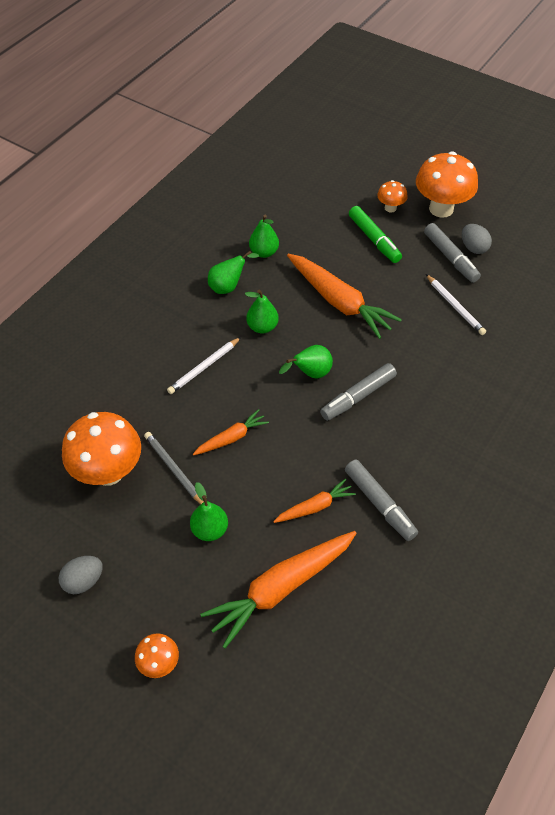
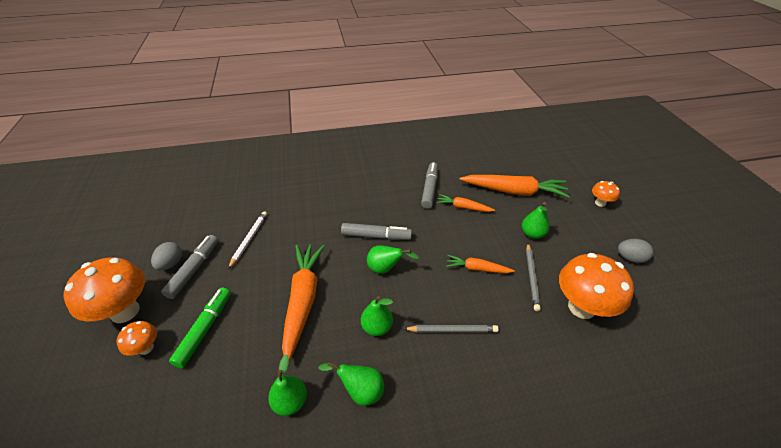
camera: 135 degrees left, 10 degrees down
white pencil [167,337,241,394] -> grey pencil [404,325,499,333]

